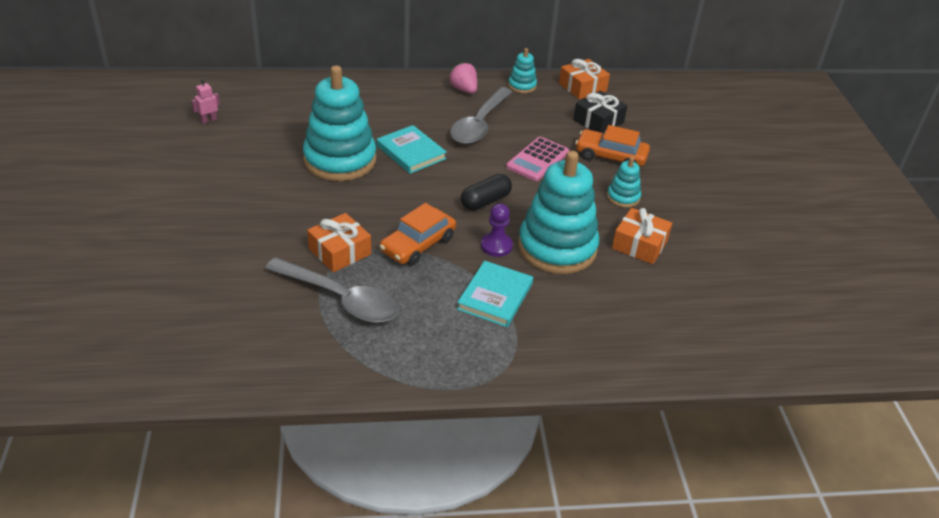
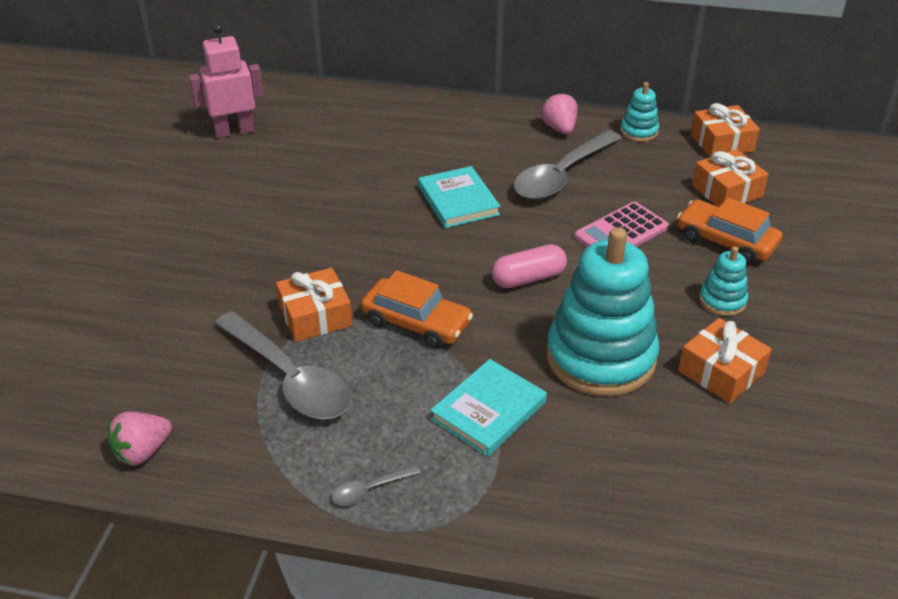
camera: 20 degrees right, 0 degrees up
pink robot [191,79,220,124] -> pink robot [189,24,264,138], size x2.04
turquoise stacking toy [303,65,376,181] -> none
orange car [379,203,456,266] -> orange car turned 120 degrees counterclockwise [361,270,473,349]
black capsule [461,174,512,210] -> pink capsule [492,244,567,288]
purple pawn [481,203,513,257] -> none
black gift [573,91,627,133] -> orange gift [692,149,769,207]
none -> pink strawberry [108,411,172,465]
none -> grey spoon [332,465,421,505]

